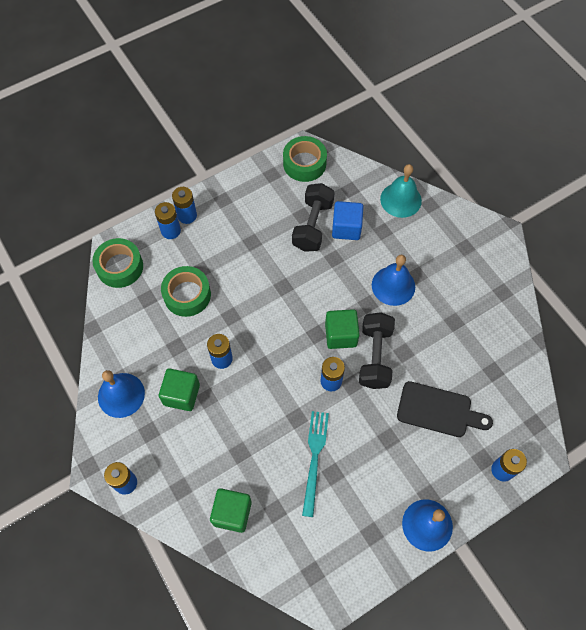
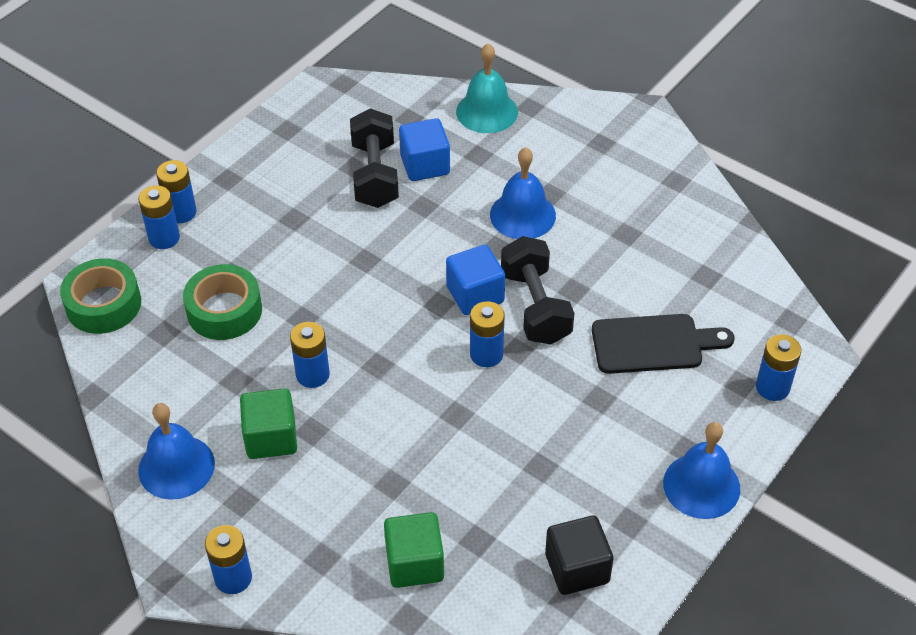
camera: 20 degrees left, 15 degrees down
green tape [283,136,327,182] -> none
turquoise fork [302,411,329,517] -> none
green cube [325,309,360,349] -> blue cube [446,244,505,315]
none -> black cube [545,516,614,595]

